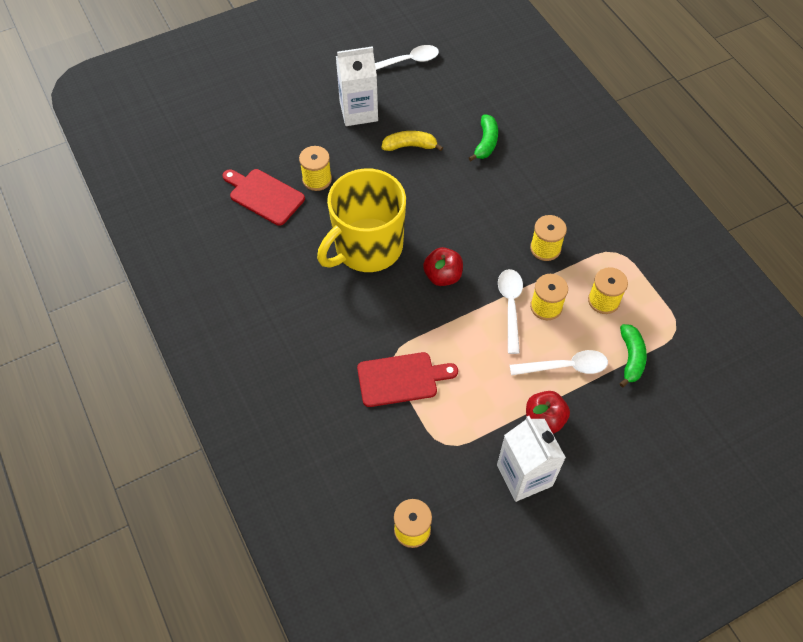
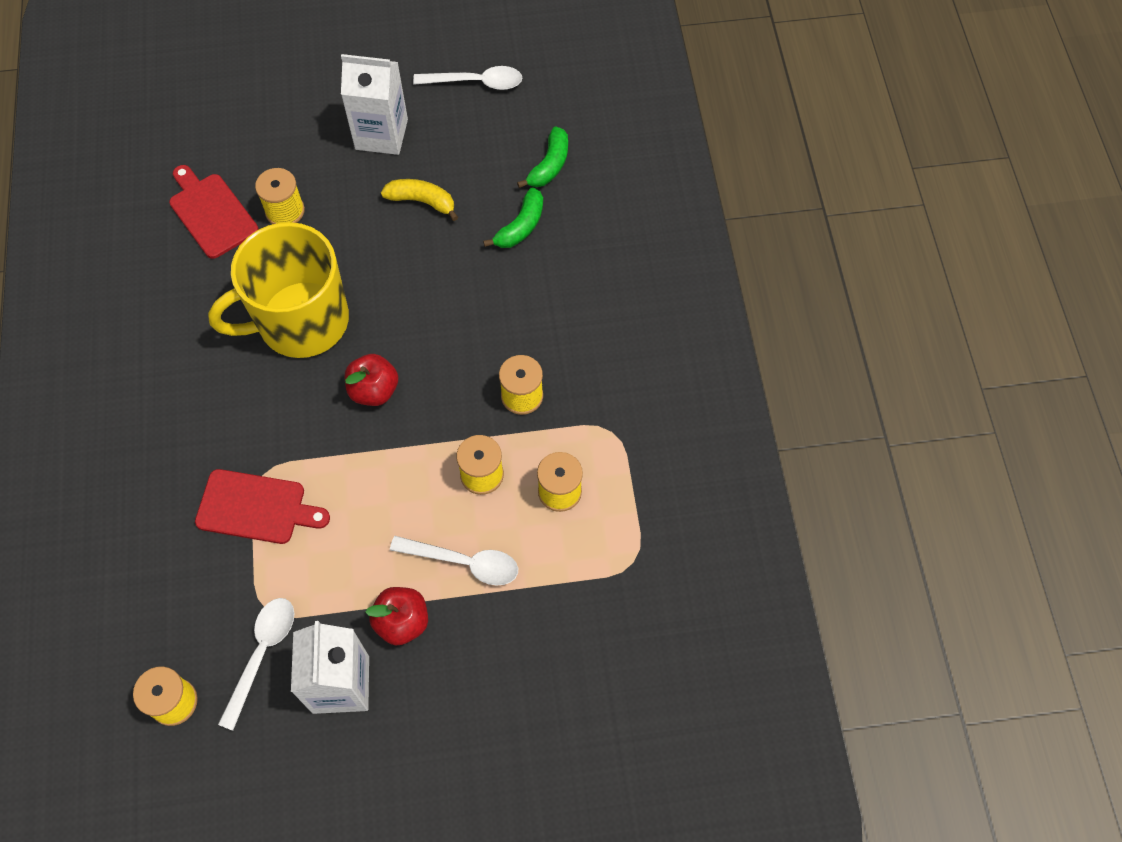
camera: 20 degrees right, 5 degrees up
white spoon [498,269,523,354] -> white spoon moved to [218,598,294,731]
green banana [619,324,647,387] -> green banana moved to [517,126,568,188]

